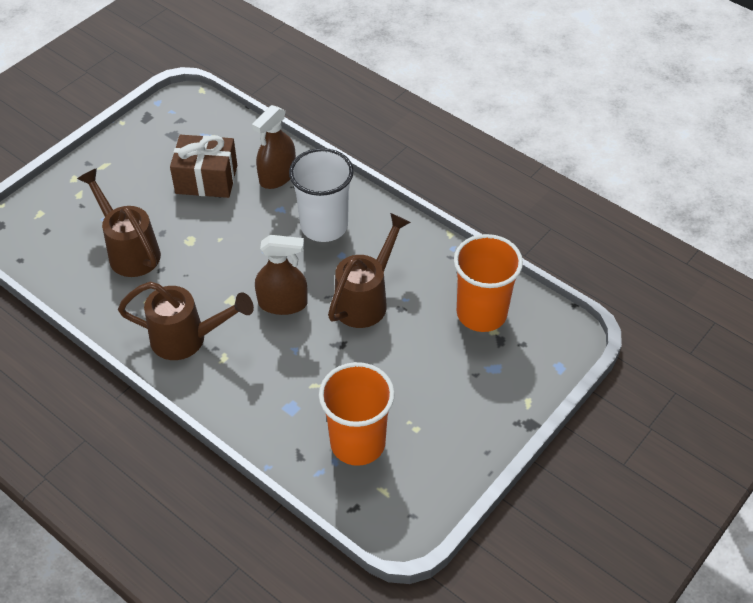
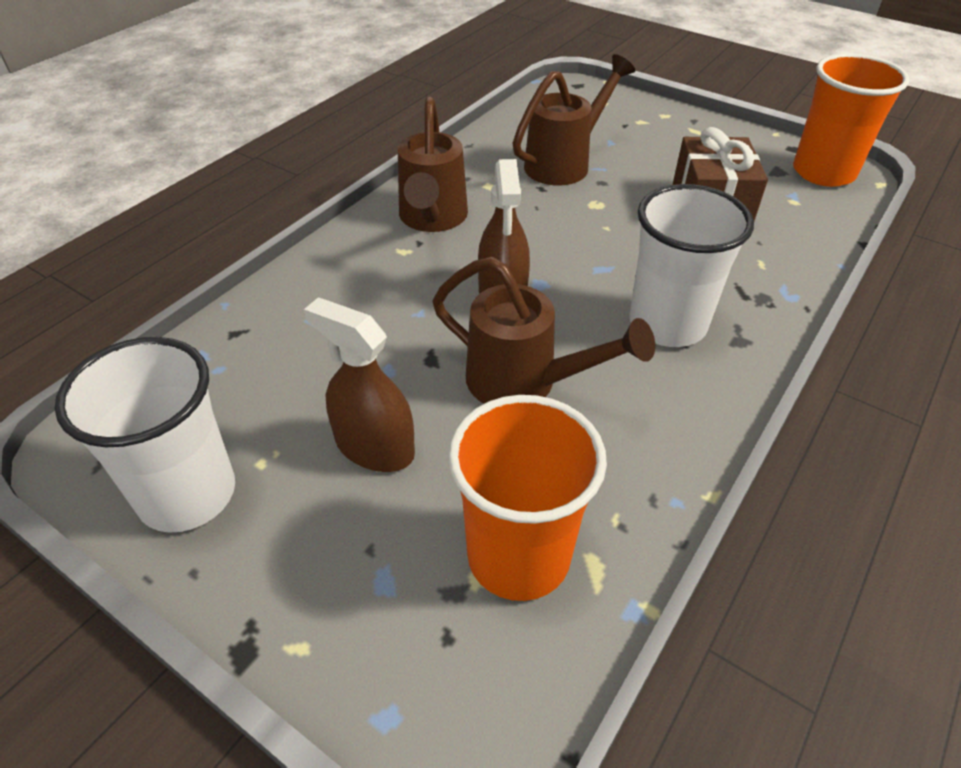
camera: 85 degrees right, 5 degrees down
brown spray bottle [252,105,296,189] -> brown spray bottle moved to [304,297,415,472]
orange cup [319,362,395,466] -> orange cup moved to [793,53,909,187]
none -> white cup [55,337,235,533]

